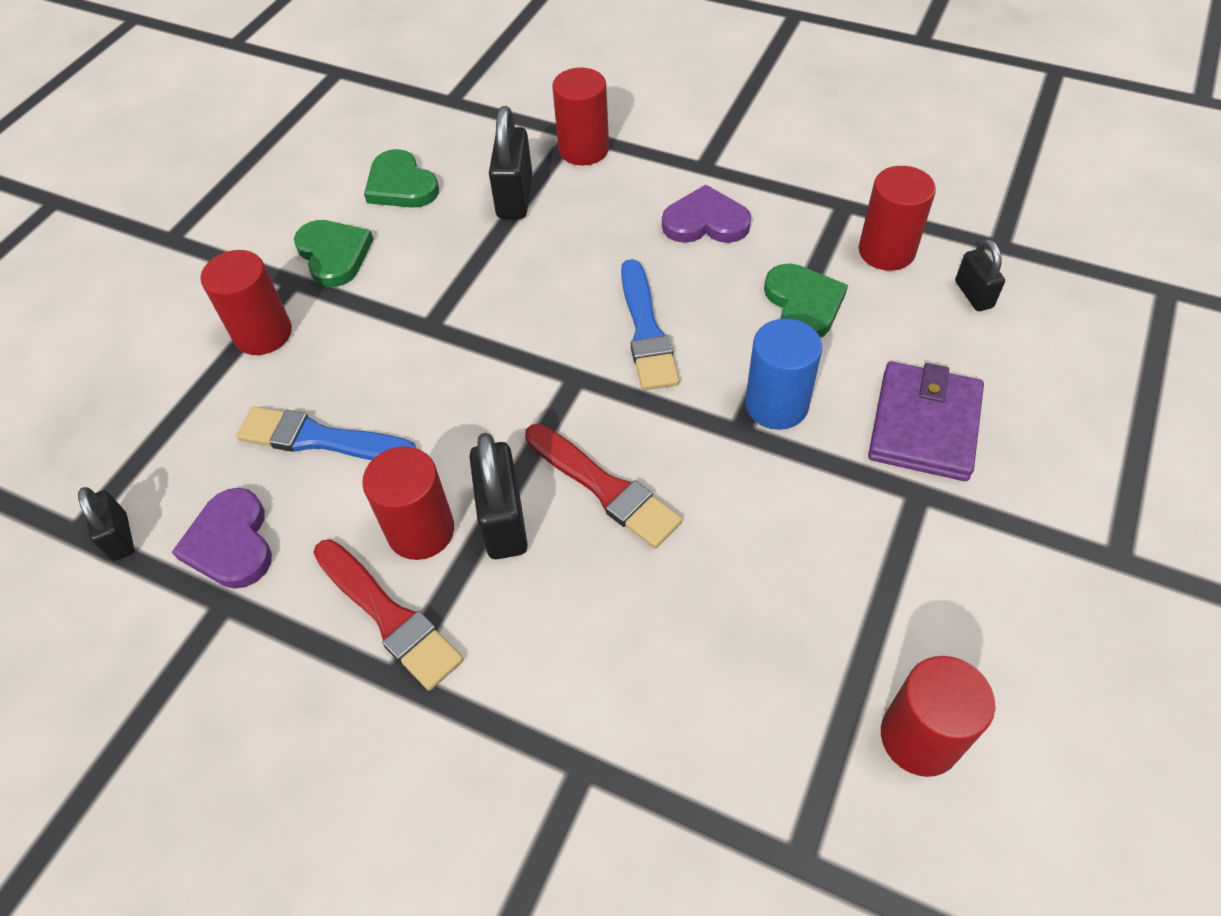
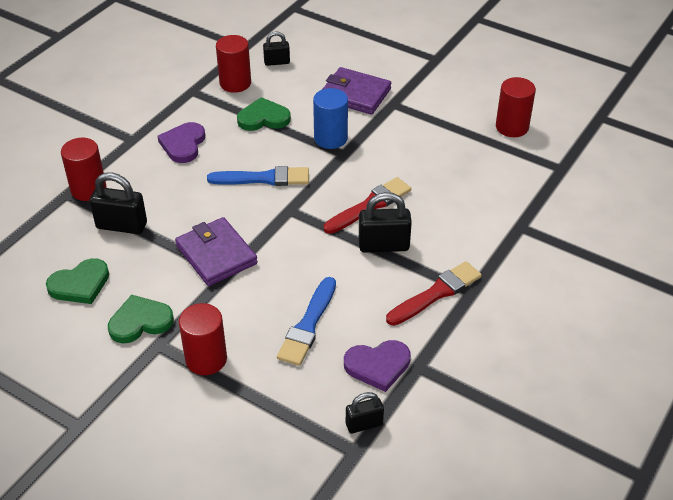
camera: 85 degrees left, 10 degrees down
red cylinder [362,446,454,560] -> none
none -> purple wallet [175,217,258,286]

